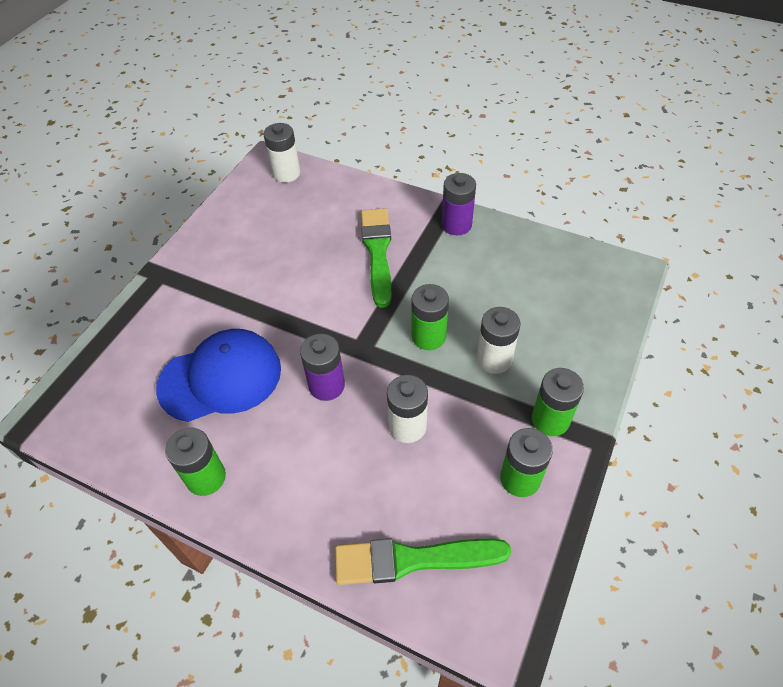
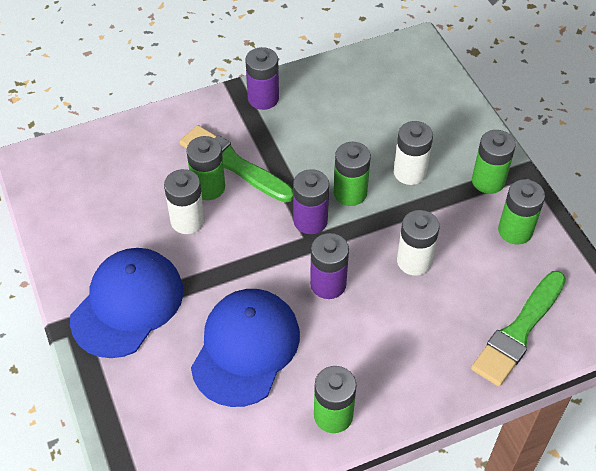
camera: 50 degrees left, 0 degrees up
white battery [264,123,300,183] -> white battery moved to [164,169,205,234]
none -> blue cap [70,248,183,358]
none -> green battery [186,136,225,200]
none -> purple battery [293,169,329,234]

